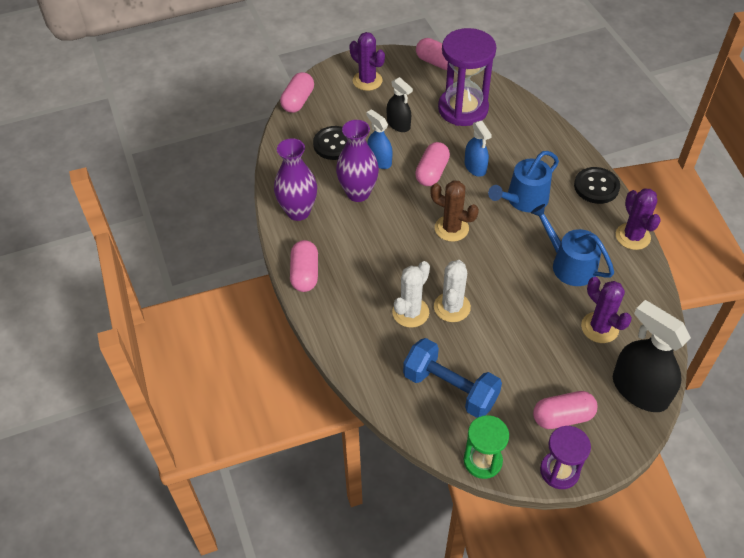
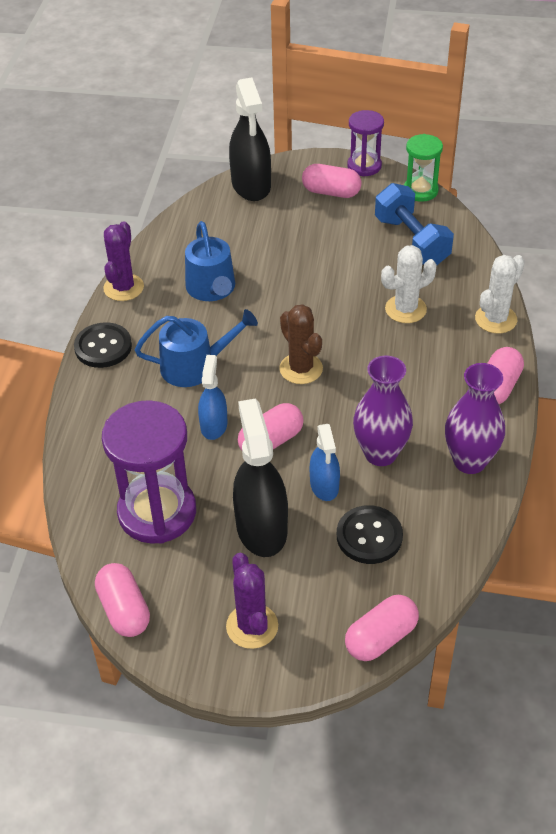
camera: 150 degrees left, 5 degrees down
black spray bottle [387,77,413,132] -> black spray bottle [233,398,288,557], size x1.74
white cactus [434,260,471,322] -> white cactus moved to [475,255,525,334]
purple cactus [581,277,632,343] -> none

